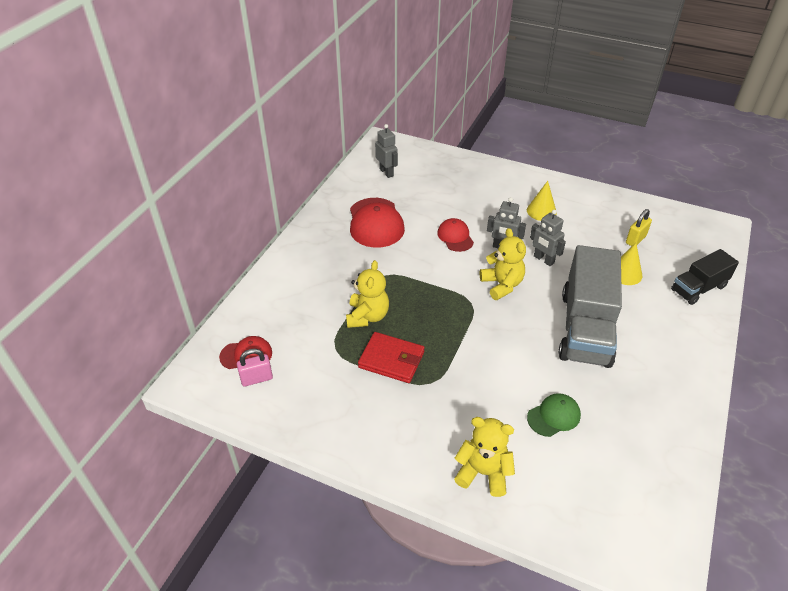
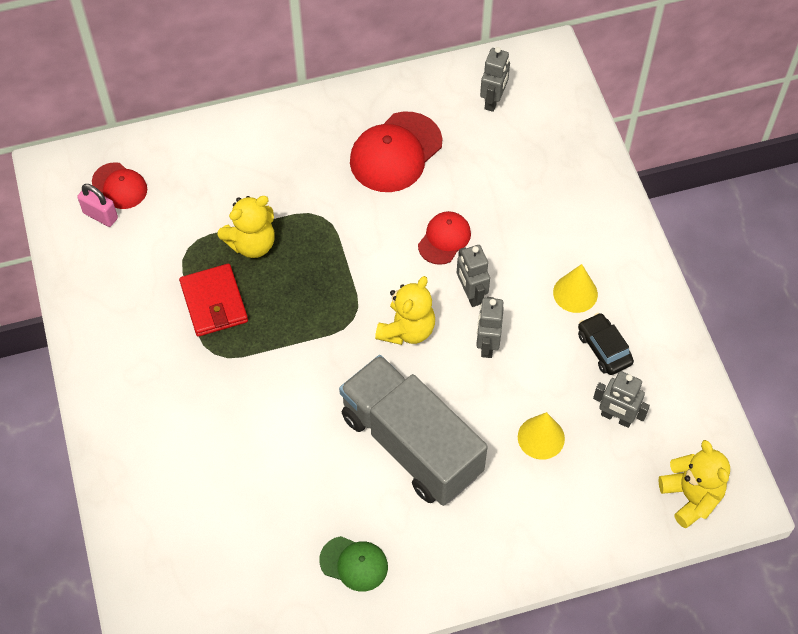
camera: 50 degrees right, 15 degrees up
yellow teddy bear [454,417,515,497] -> yellow teddy bear moved to [658,440,730,528]
green cap [527,393,581,437] -> green cap moved to [319,536,388,592]
grey truck [559,245,622,368] -> grey truck turned 75 degrees clockwise [339,355,488,506]
yellow padlock [626,209,652,246] -> grey robot [593,371,650,428]
black truck [671,249,739,305] -> none
none -> black car [578,313,634,375]

